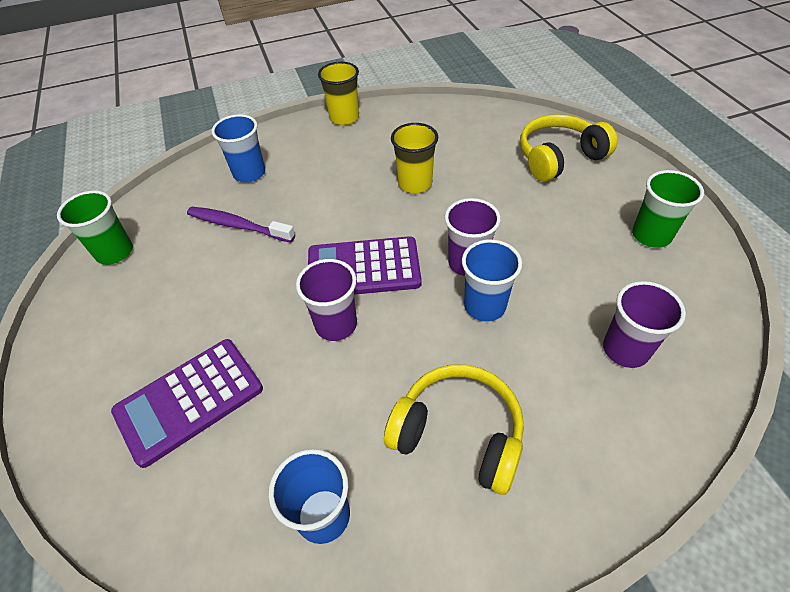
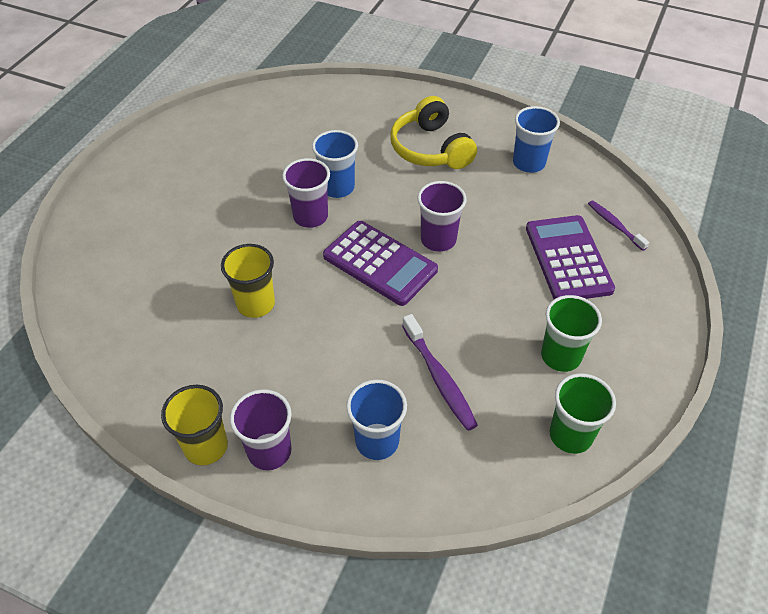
camera: 140 degrees left, 0 degrees up
purple calculator [111,339,263,468] -> purple calculator turned 105 degrees counterclockwise [526,215,615,299]
yellow headphones [520,114,617,182] -> none
purple cup [603,281,686,368] -> purple cup moved to [230,389,292,470]
green cup [632,170,704,248] -> green cup moved to [541,295,602,372]
none -> purple toothbrush [588,200,649,251]

